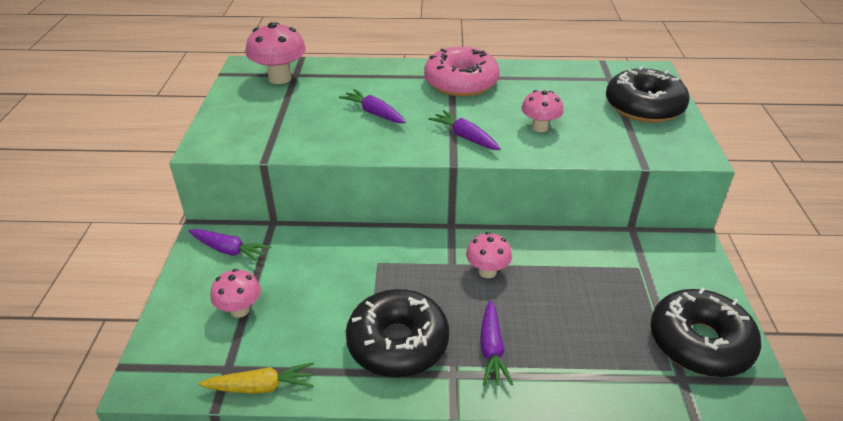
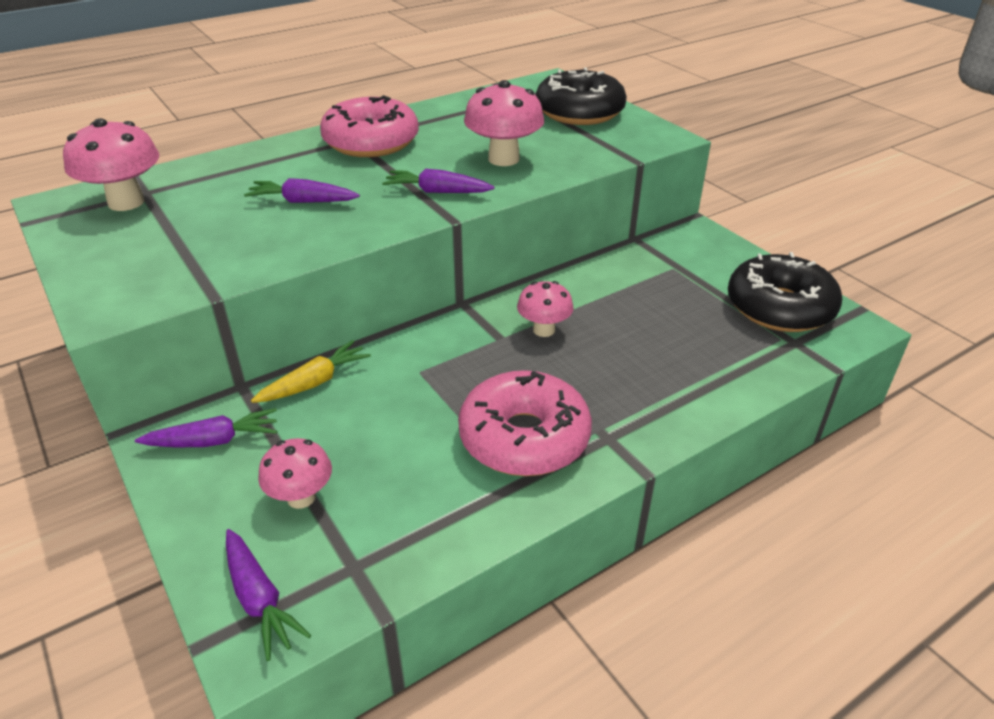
camera: 35 degrees left, 0 degrees up
yellow carrot [199,362,314,394] -> yellow carrot moved to [251,340,371,403]
black donut [346,289,449,377] -> pink donut [458,370,592,476]
purple carrot [480,300,513,386] -> purple carrot moved to [226,529,311,661]
pink mushroom [521,90,564,132] -> pink mushroom [464,80,544,166], size x1.58

